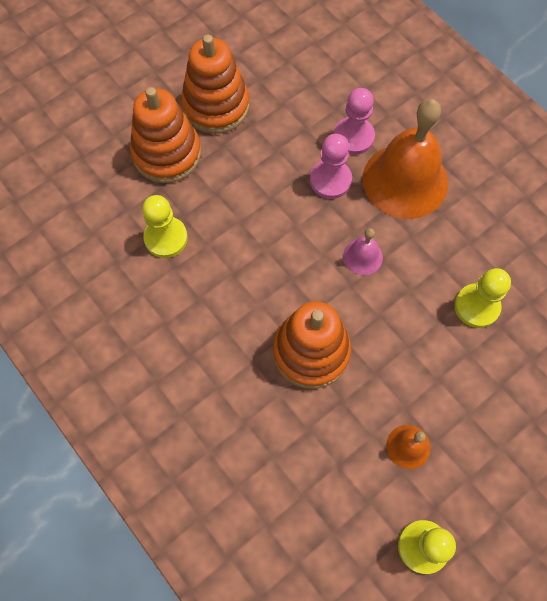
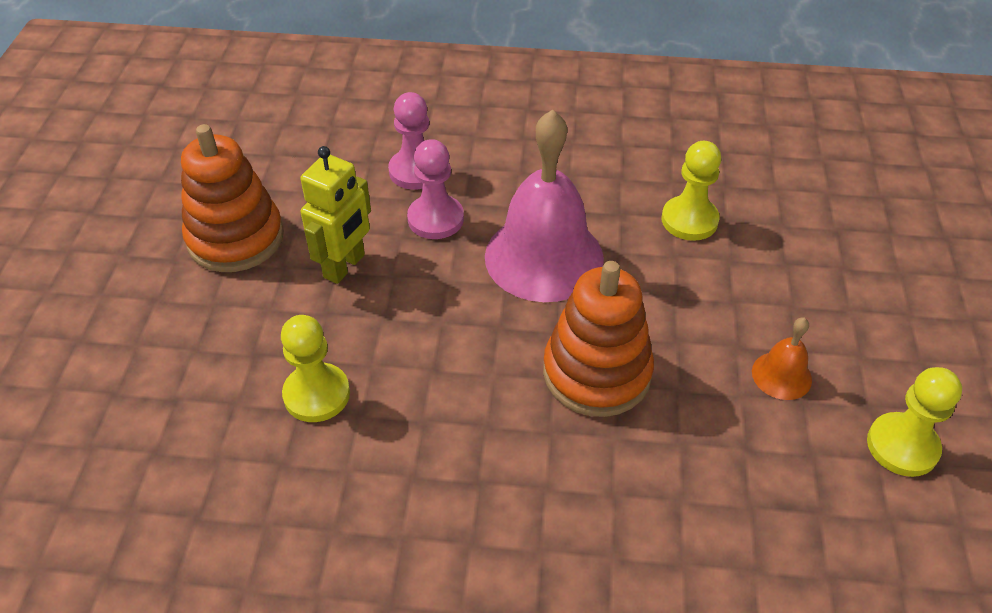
camera: 45 degrees left, 20 degrees down
orange stacking toy [130,87,201,183] -> none
pink bell [343,228,383,275] -> pink bell [485,109,604,302], size x2.24
orange bell [363,99,448,219] -> none
none -> yellow robot [300,146,371,284]

